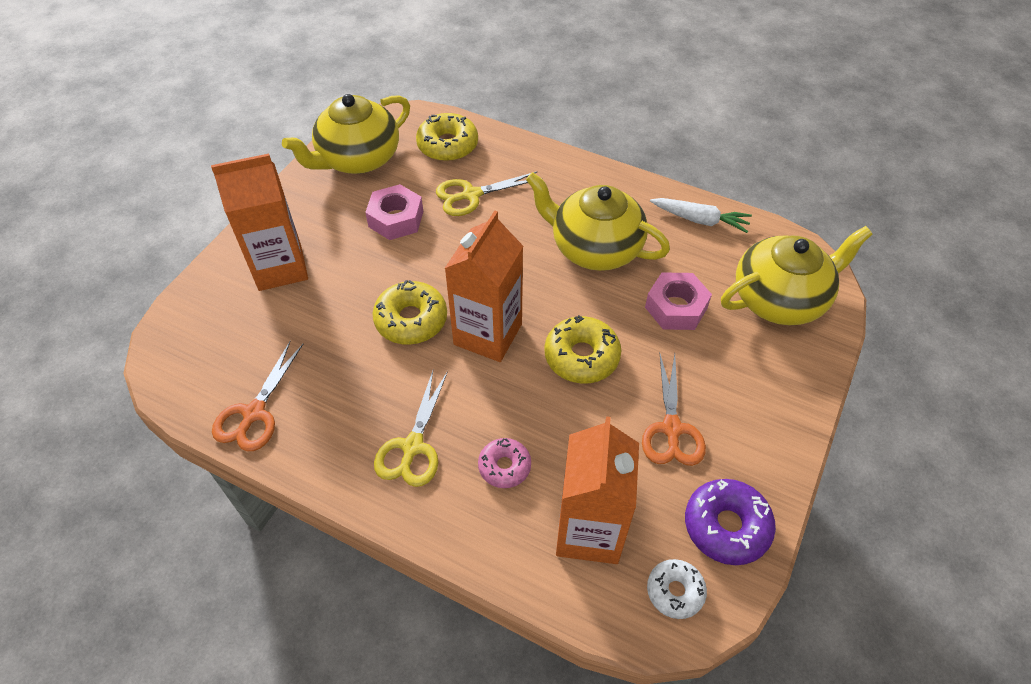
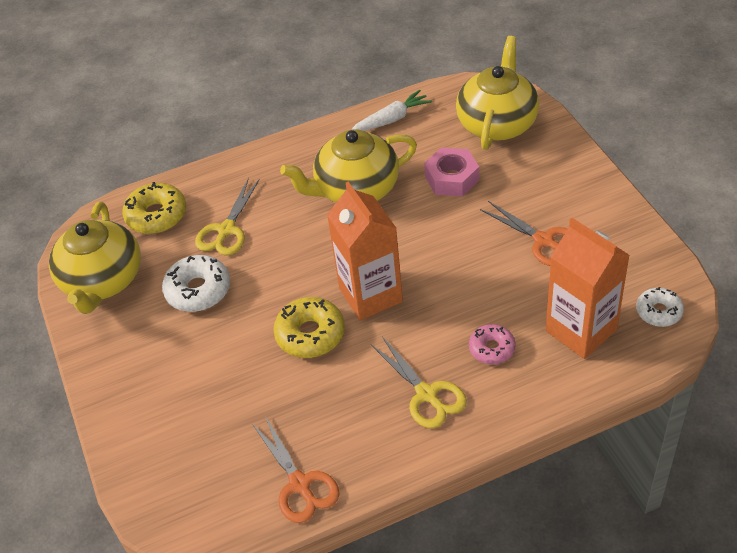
camera: 45 degrees left, 5 degrees down
orange carton [211,154,308,291] -> none
pink nut [365,184,423,240] -> white donut [162,255,230,312]
yellow donut [544,315,621,384] -> none
purple donut [685,479,776,565] -> none

